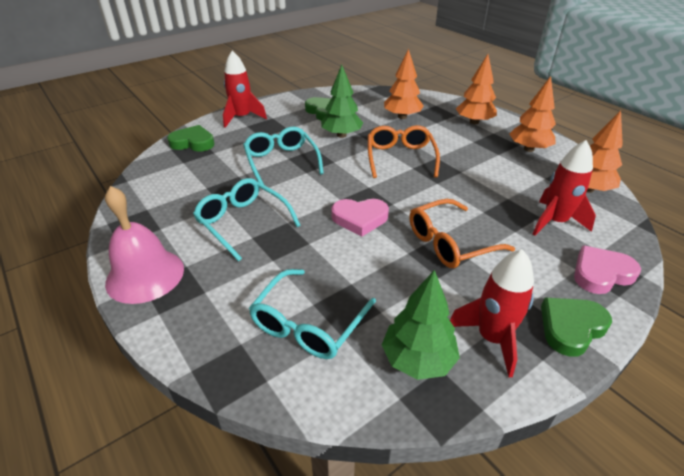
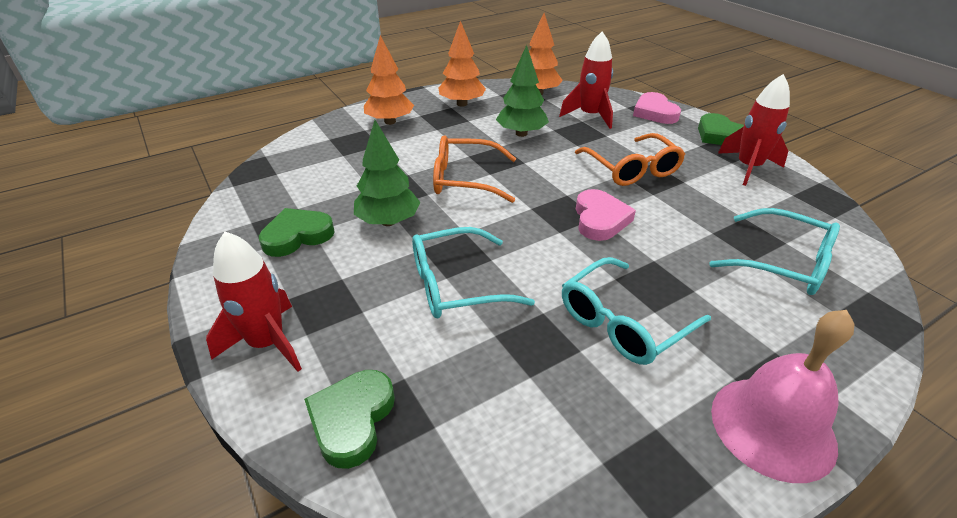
camera: 85 degrees left, 0 degrees up
green tree [382,270,460,380] -> green tree moved to [496,45,549,137]
orange tree [384,49,424,119] -> none

